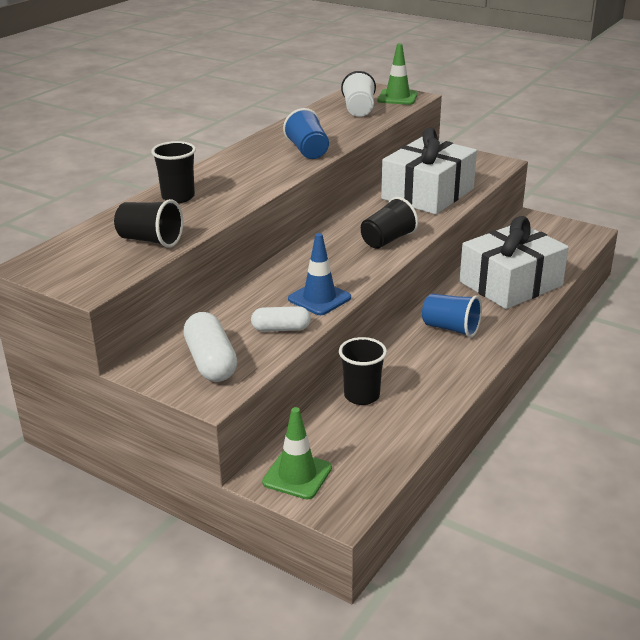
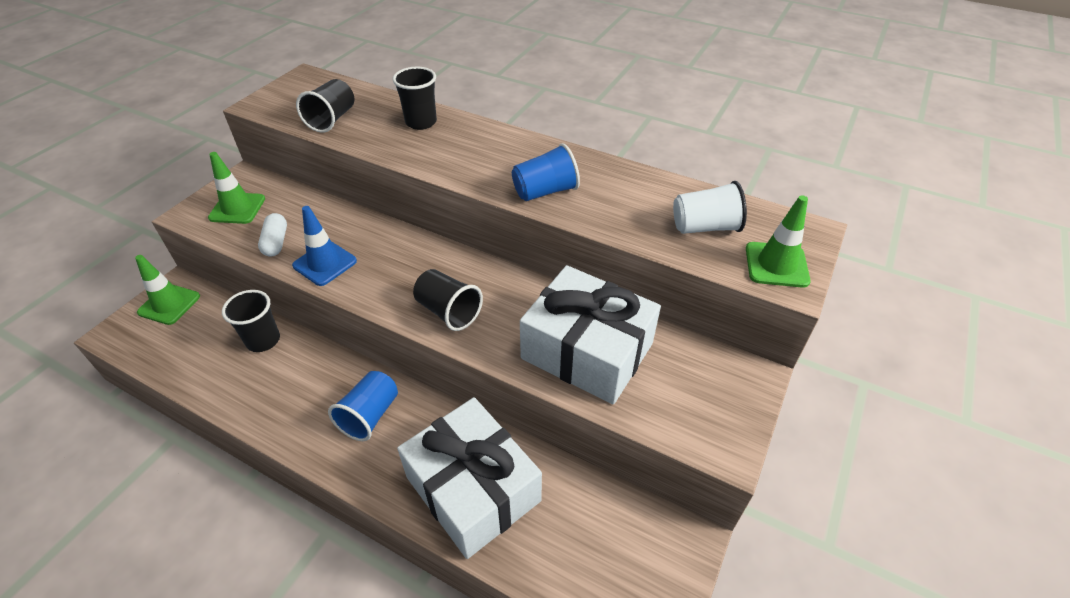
camera: 85 degrees right, 15 degrees up
white capsule [183,312,237,382] -> green traffic cone [208,152,265,224]

